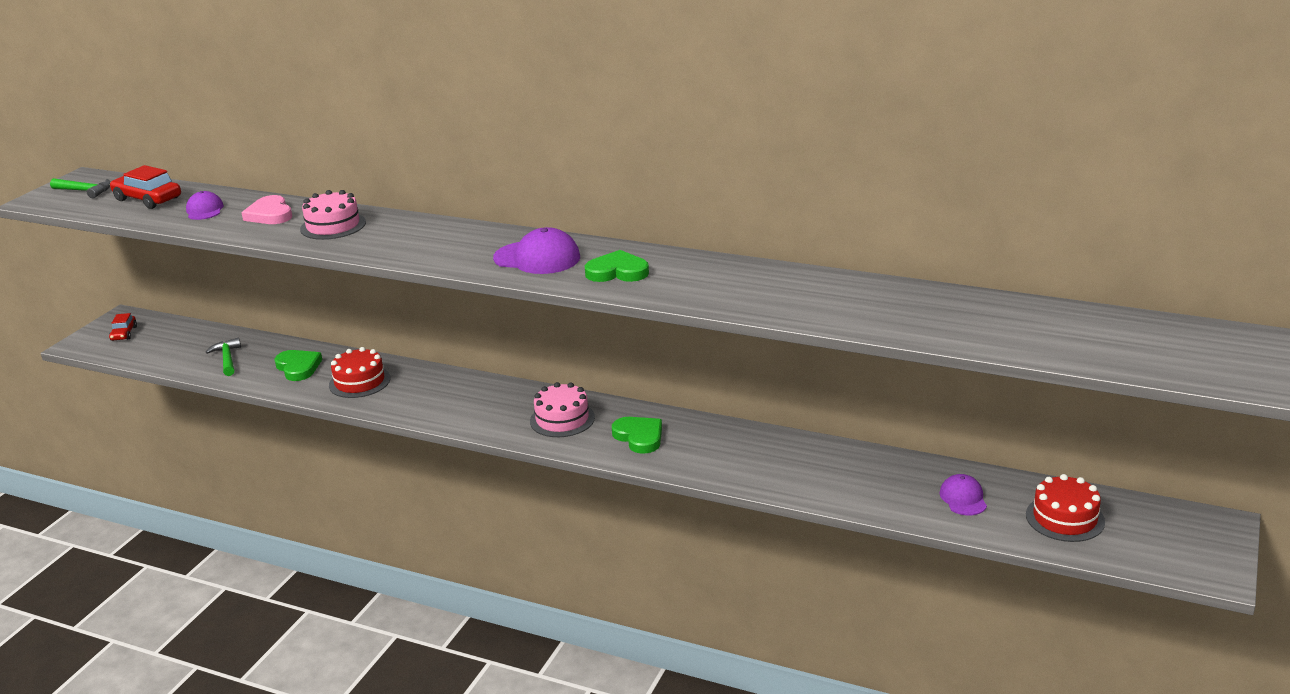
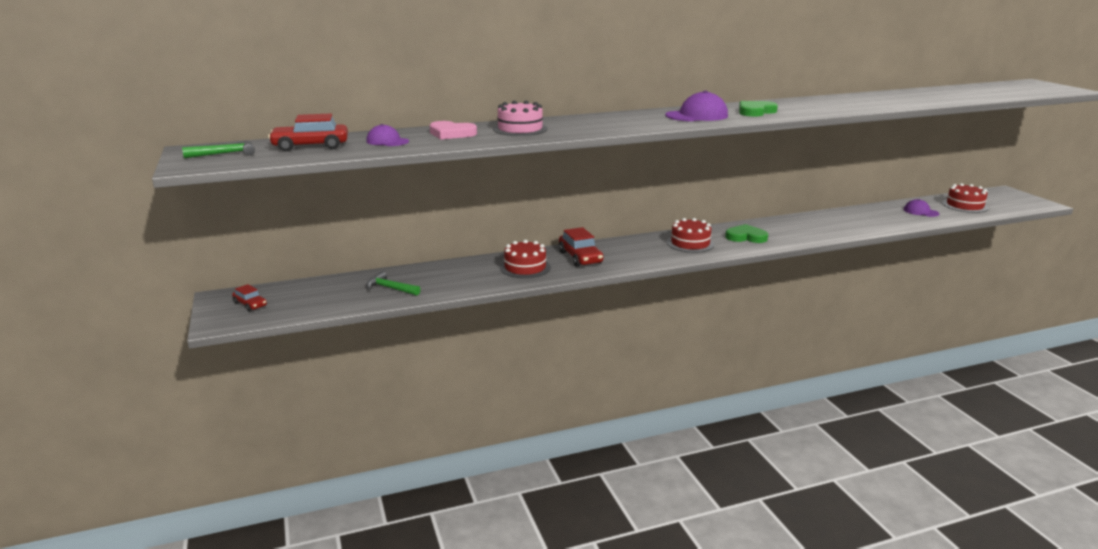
camera: 45 degrees left, 5 degrees down
green heart [274,350,322,381] -> none
pink cake [530,382,595,437] -> red cake [667,218,714,253]
none -> red car [559,227,604,267]

